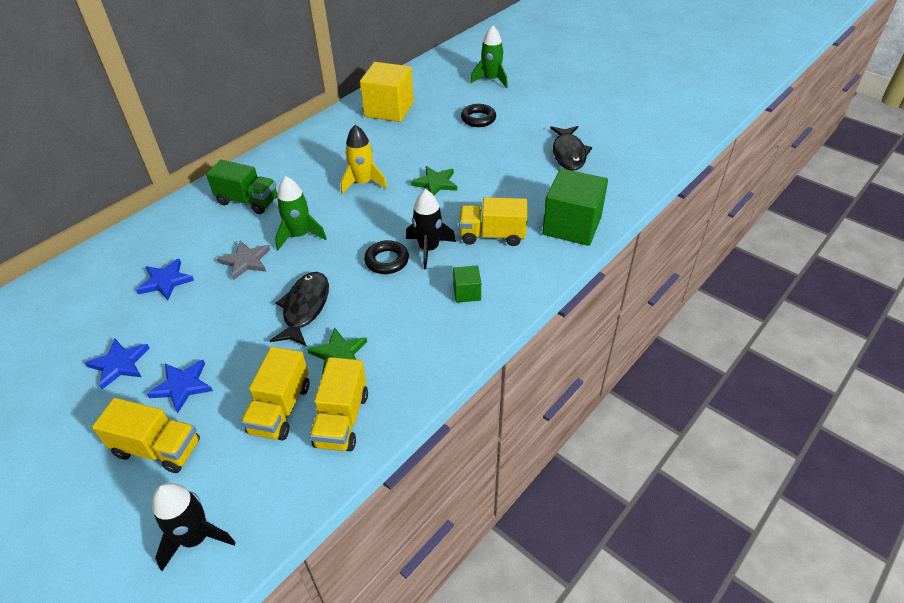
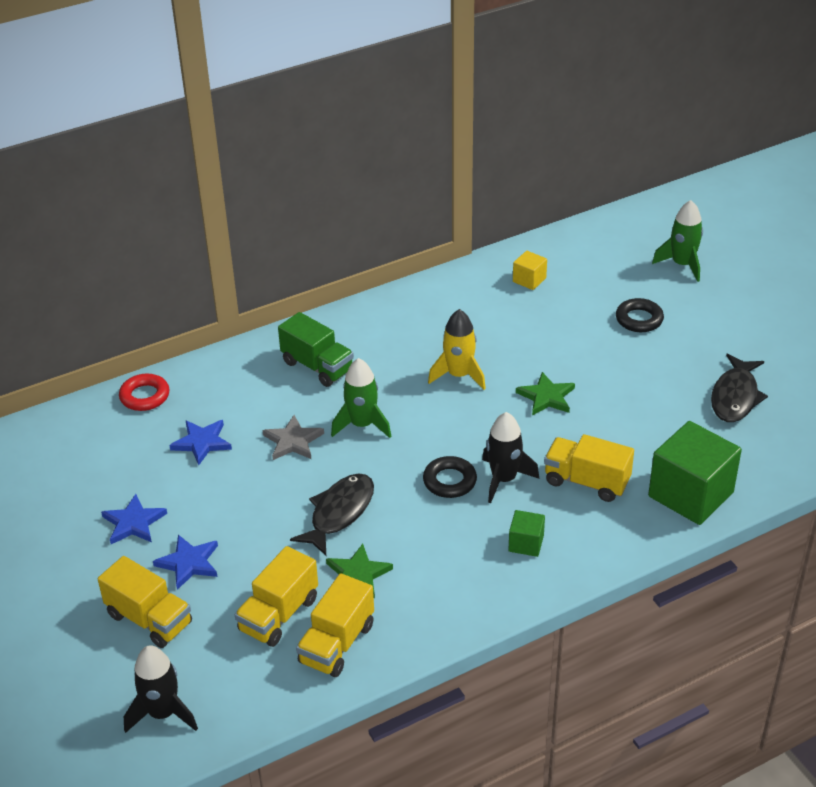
camera: 20 degrees right, 5 degrees down
yellow cube [360,62,414,122] -> yellow cube [513,251,547,290], size x0.47
none -> red ring [119,374,169,411]

